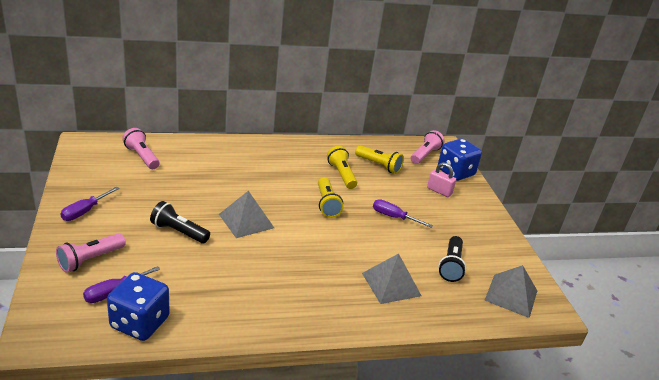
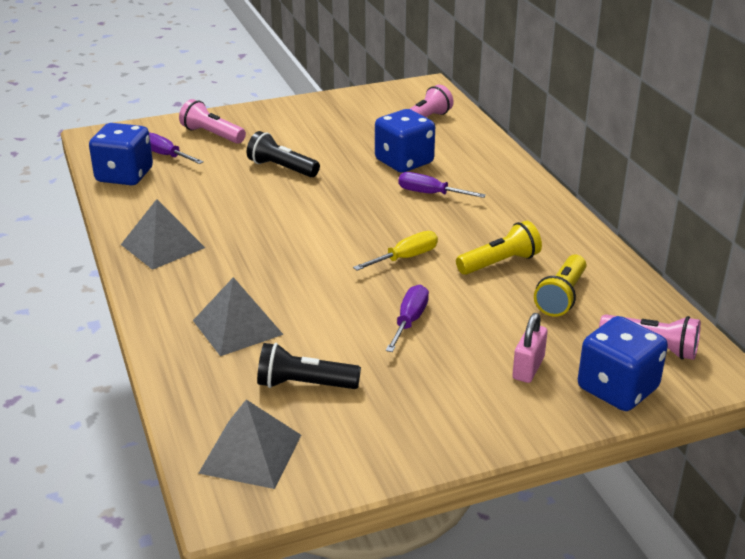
camera: 85 degrees right, 0 degrees up
purple screwdriver [60,187,120,221] -> purple screwdriver moved to [399,172,486,198]
black flashlight [150,201,210,243] -> black flashlight turned 75 degrees counterclockwise [247,131,320,177]
grey pyramid [219,191,274,238] -> grey pyramid moved to [121,199,205,270]
yellow flashlight [318,177,343,218] -> yellow screwdriver [353,231,438,271]
none -> blue dice [375,109,435,173]

